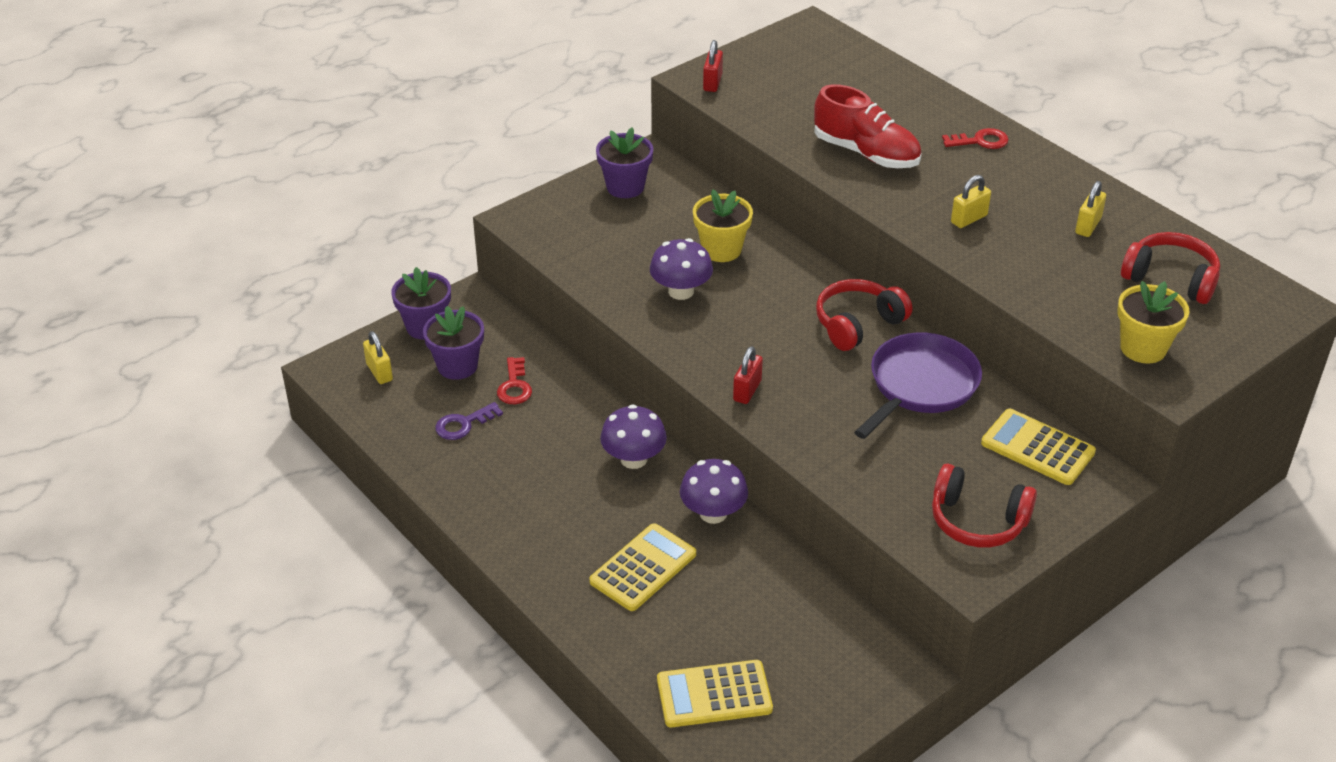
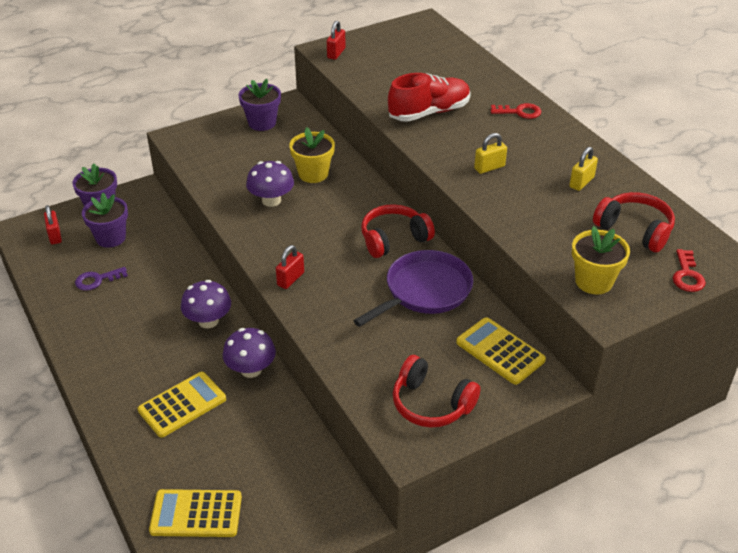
camera: 10 degrees right, 0 degrees up
yellow padlock [363,331,393,384] -> red padlock [44,205,62,244]
red key [497,357,532,404] -> red key moved to [673,249,706,292]
red shoe [814,84,922,168] -> red shoe turned 75 degrees counterclockwise [388,73,471,122]

